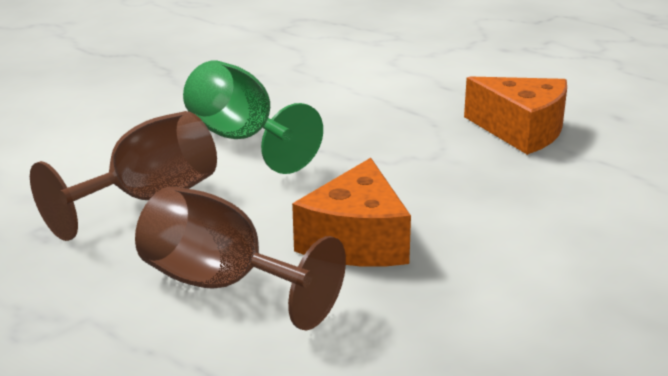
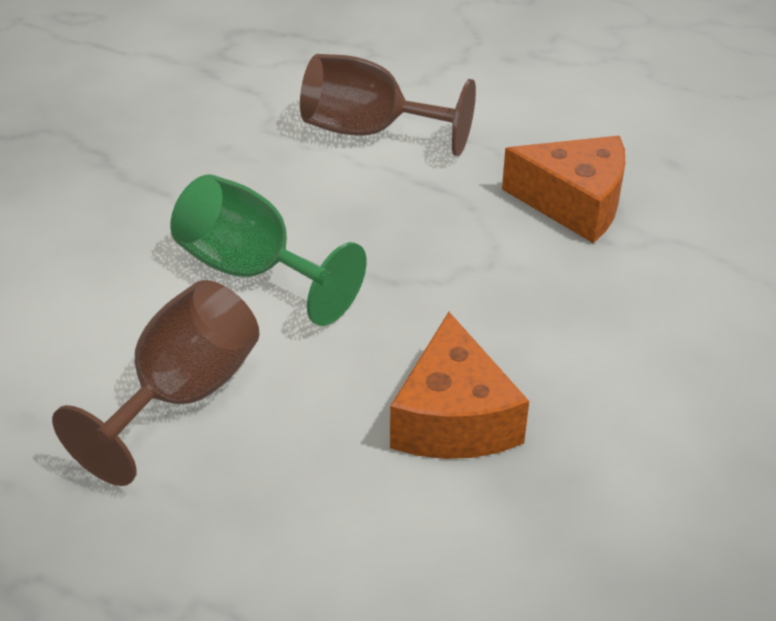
camera: 15 degrees left, 15 degrees up
brown goblet [135,186,346,330] -> brown goblet moved to [300,54,476,156]

